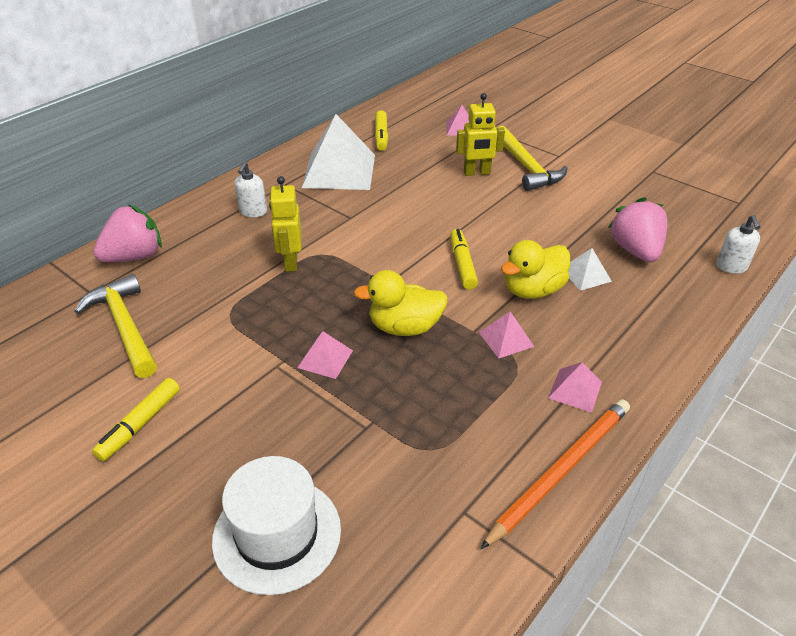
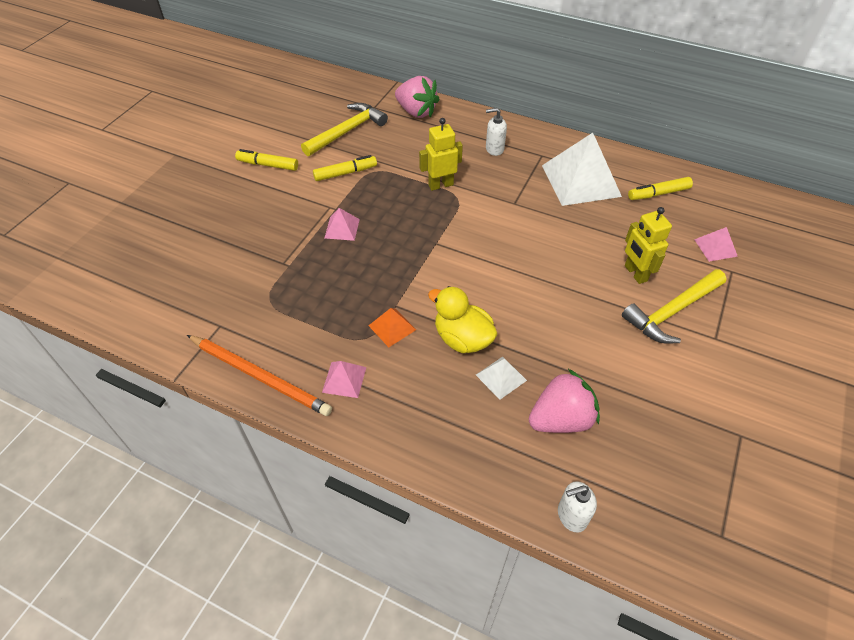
camera: 75 degrees right, 10 degrees up
white hat [212,456,341,595] -> none
yellow duck [354,270,448,336] -> none
yellow marker [450,229,478,290] -> yellow marker moved to [313,155,377,181]
pink pyramid [479,311,534,358] -> orange pyramid [368,308,416,347]

